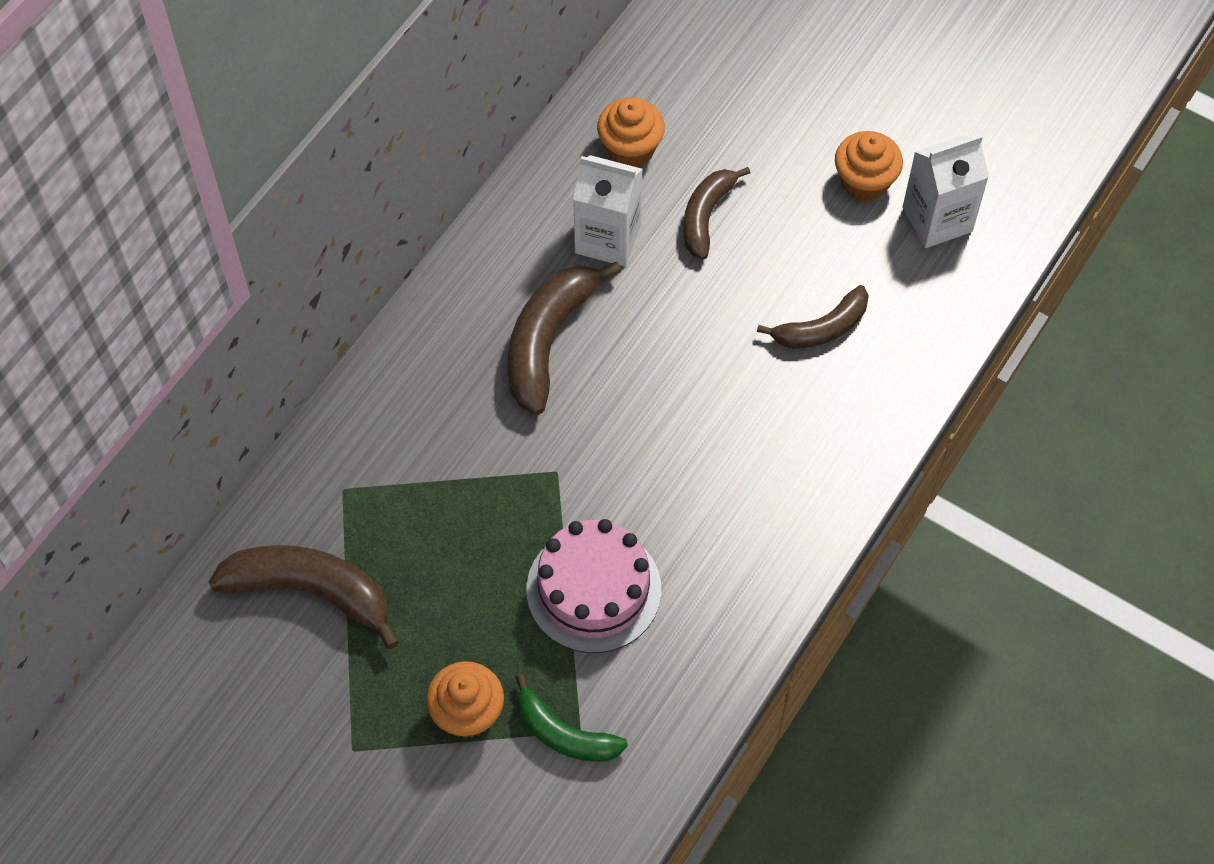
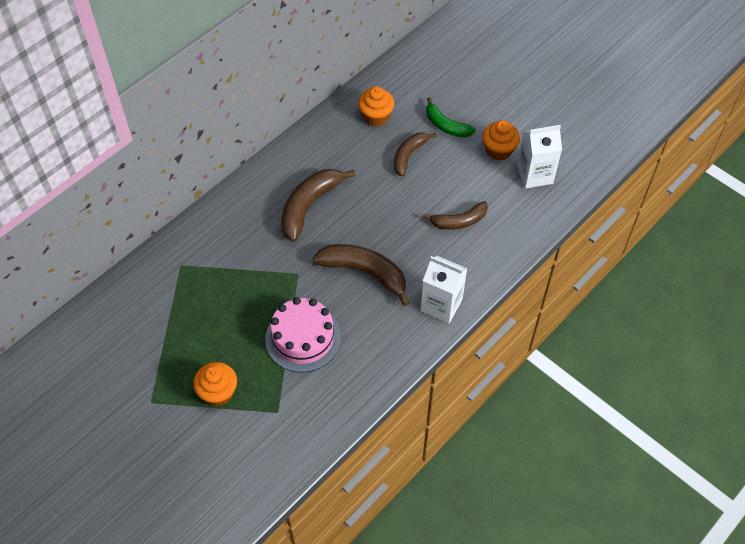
camera: 10 degrees right, 5 degrees down
brown banana [209,545,399,649] -> brown banana moved to [313,244,410,306]
green banana [516,674,628,762] -> green banana moved to [426,97,475,137]
white carton [573,155,643,266] -> white carton moved to [421,256,467,324]

